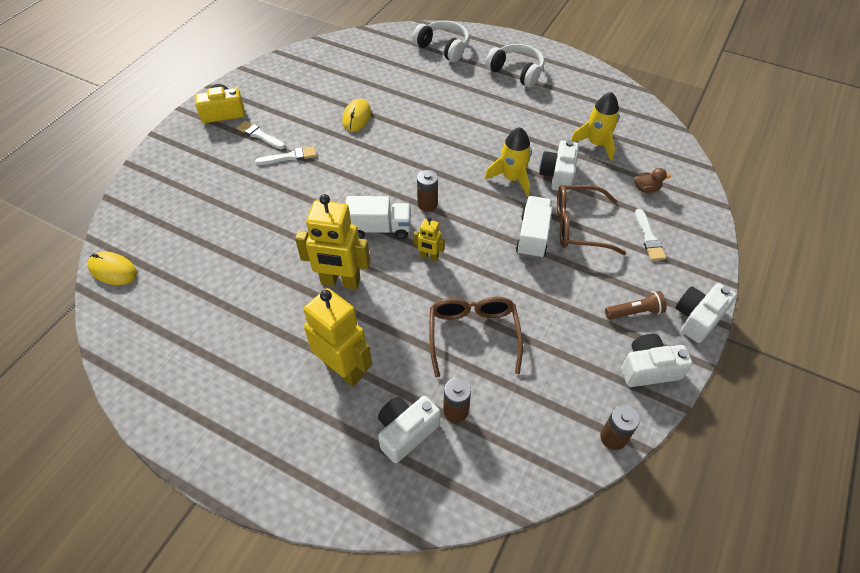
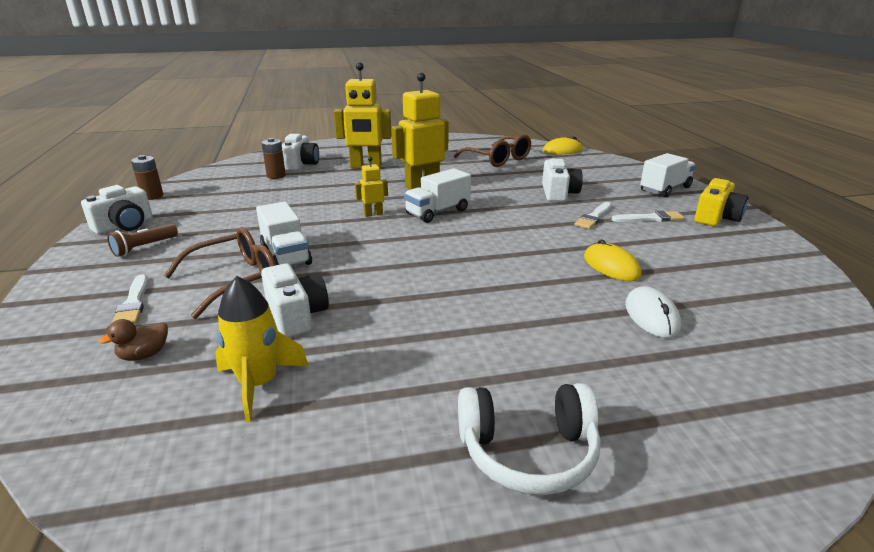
camera: 140 degrees right, 25 degrees down
white headphones [413,21,470,62] -> none
brown battery [417,170,438,212] -> none
brown glasses [429,297,523,377] -> brown glasses moved to [454,135,531,167]
yellow rocket [485,127,532,197] -> none
white brush [635,209,666,261] -> white brush turned 150 degrees counterclockwise [112,274,148,324]
white camera [675,283,737,343] -> white camera moved to [542,159,583,202]
none -> white mouse [625,286,681,338]
none -> white truck [640,153,696,197]

